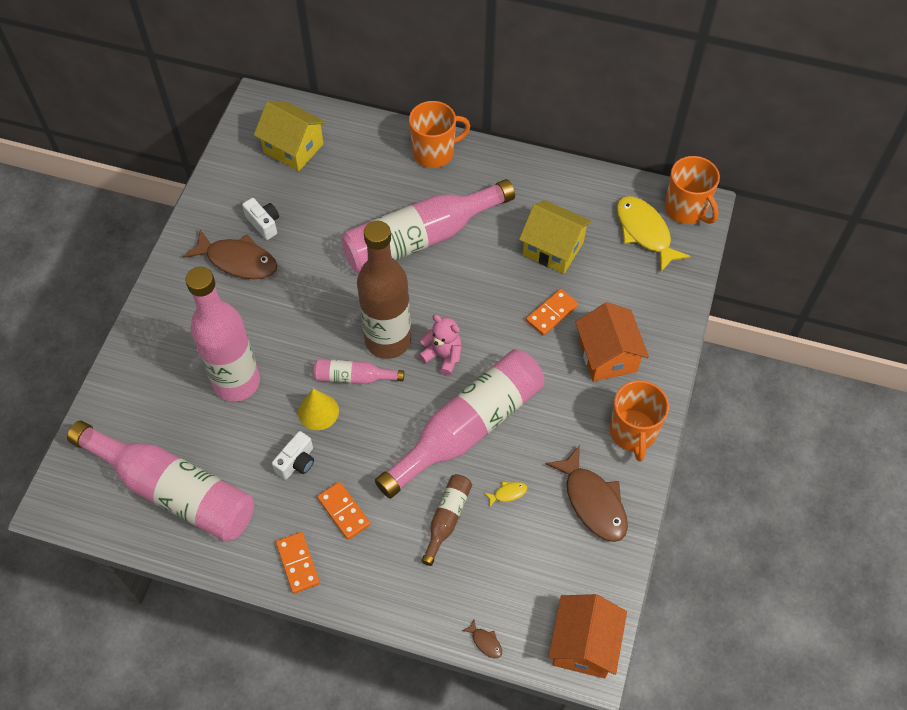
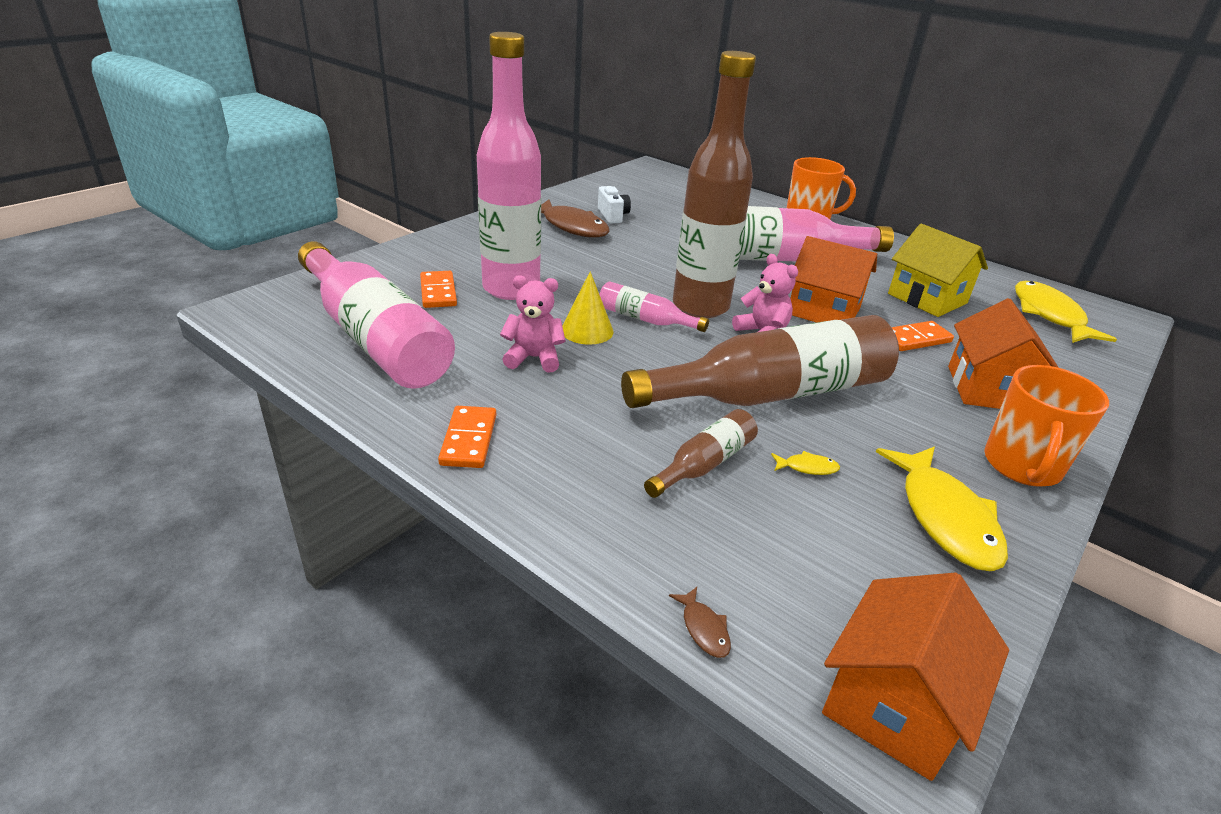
camera: 20 degrees right, 25 degrees down
yellow house [254,101,326,171] -> none
white camera [272,431,314,480] -> pink teddy bear [500,275,566,372]
orange domino [317,482,370,540] -> orange domino moved to [420,271,457,308]
pink bottle [375,349,544,499] -> brown bottle [621,315,899,408]
brown fish [546,445,628,542] -> yellow fish [876,446,1008,571]
orange mug [665,156,720,224] -> none
none -> orange house [790,236,877,323]

